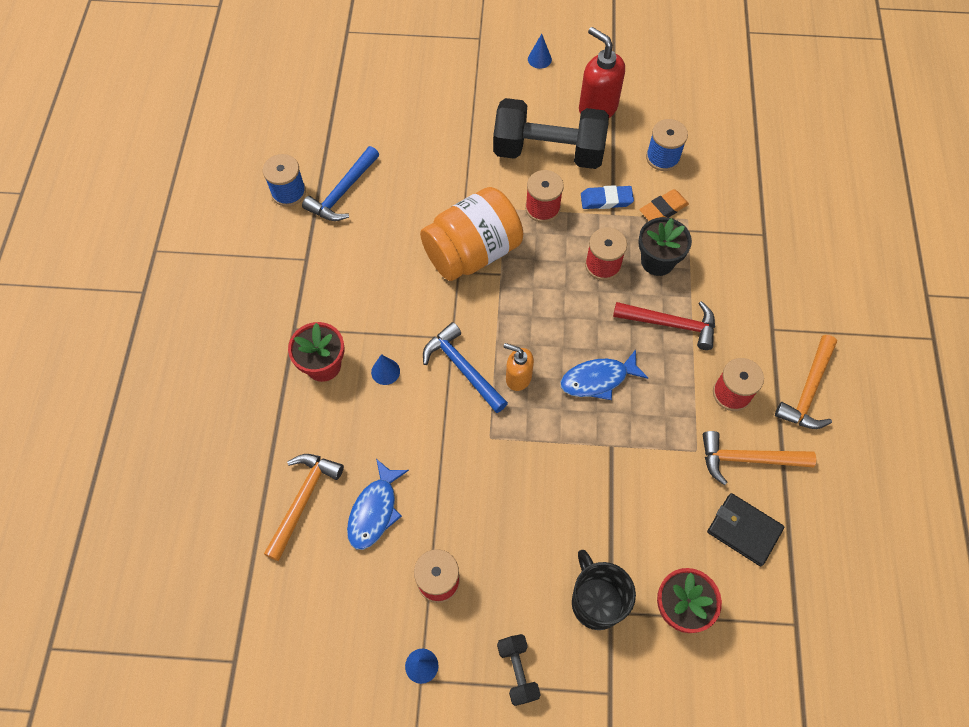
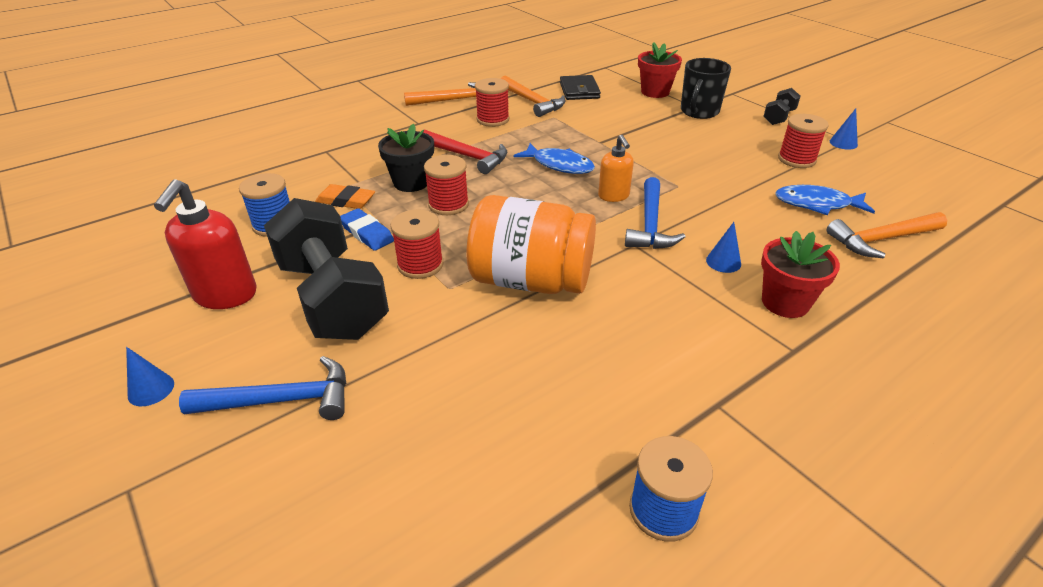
camera: 130 degrees left, 25 degrees down
blue hammer [302,146,379,221] -> blue hammer moved to [179,356,346,420]
blue fish [347,459,409,550] -> blue fish turned 150 degrees counterclockwise [775,185,875,215]
red hammer [613,301,715,350] -> red hammer turned 150 degrees clockwise [423,129,508,174]

